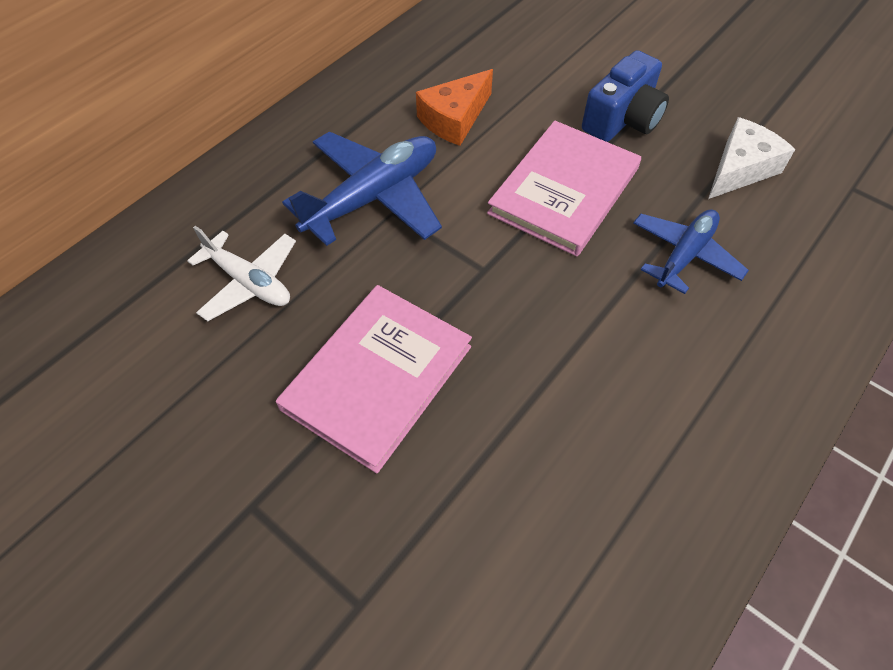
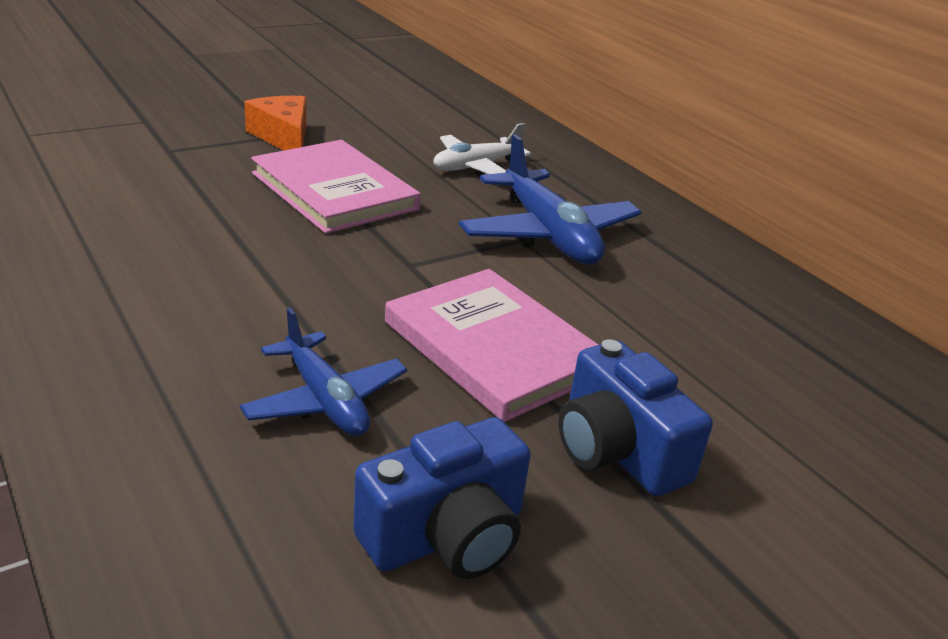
camera: 105 degrees right, 25 degrees down
orange cheese [416,69,493,146] -> orange cheese moved to [244,96,306,151]
white cheese [708,117,795,199] -> blue camera [353,417,531,579]

